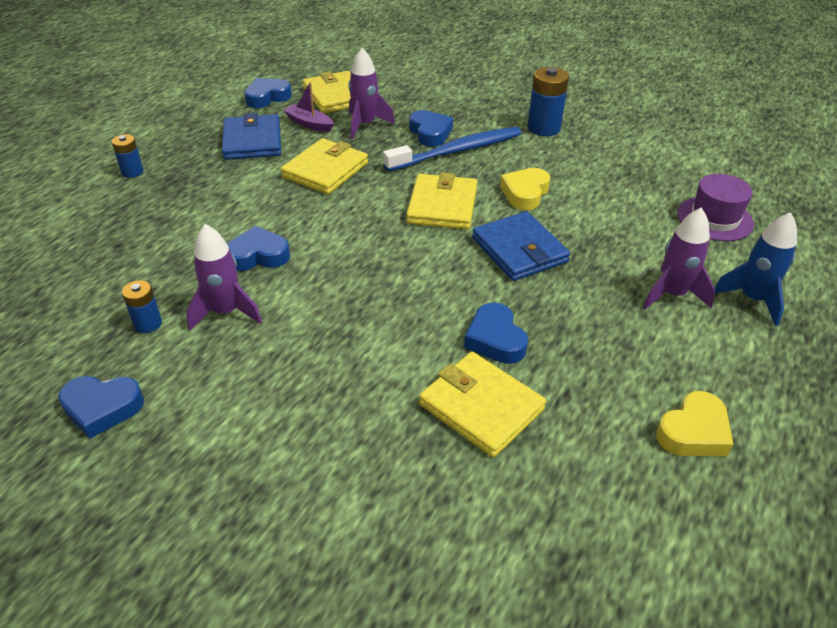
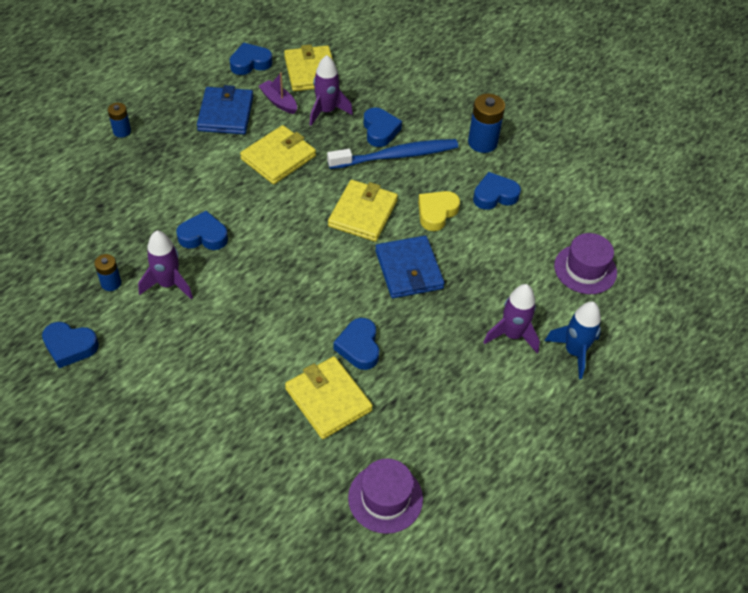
camera: 10 degrees right, 10 degrees up
yellow heart [656,391,734,456] -> none
none -> purple hat [348,459,423,534]
none -> blue heart [473,172,521,210]

